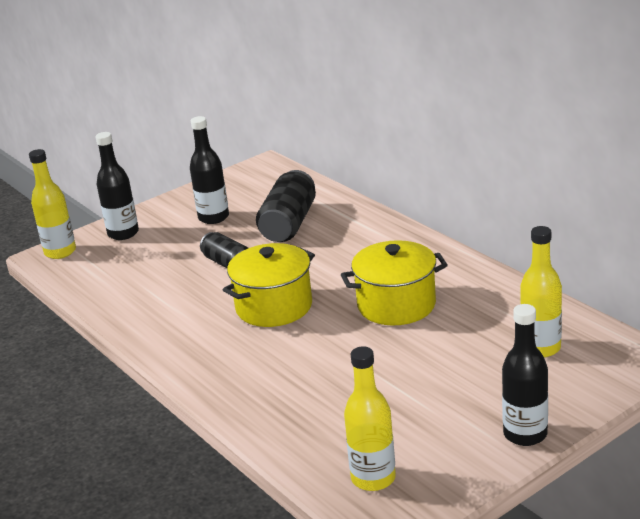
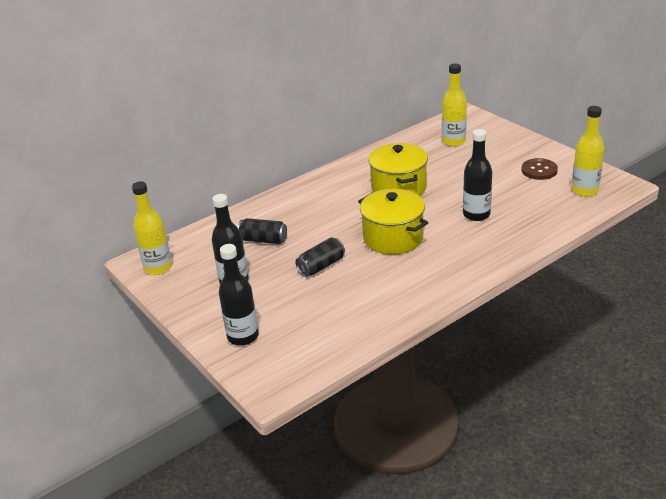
camera: 90 degrees left, 5 degrees up
yellow bottle [29,149,76,259] -> yellow bottle moved to [132,181,172,275]
black can [256,170,316,242] -> black can [237,218,287,244], size x0.62
black bottle [502,304,548,446] -> black bottle moved to [463,129,492,221]
none -> brown button [521,158,558,180]

